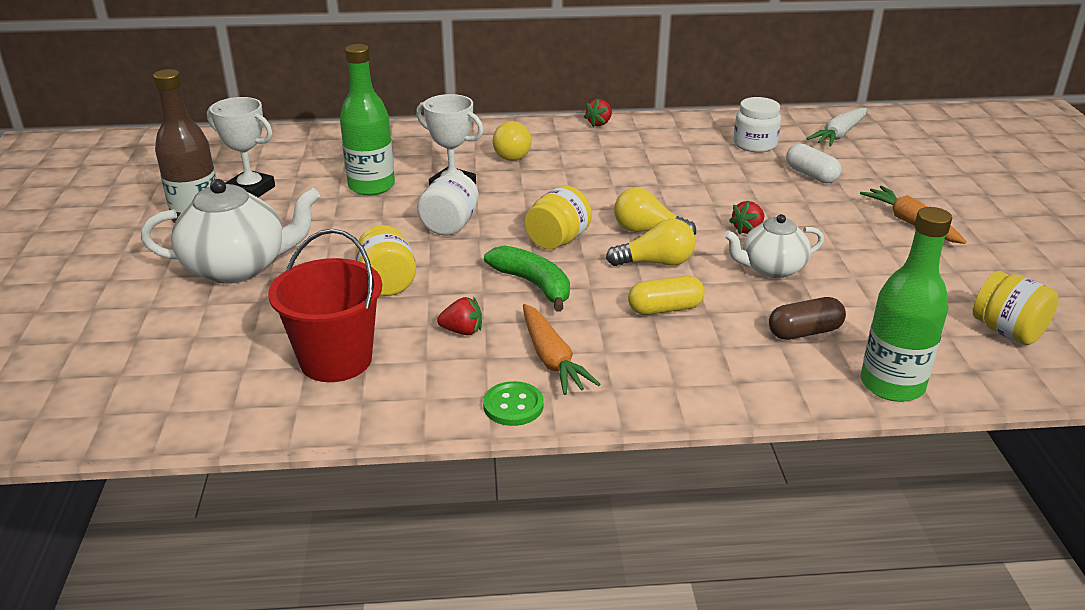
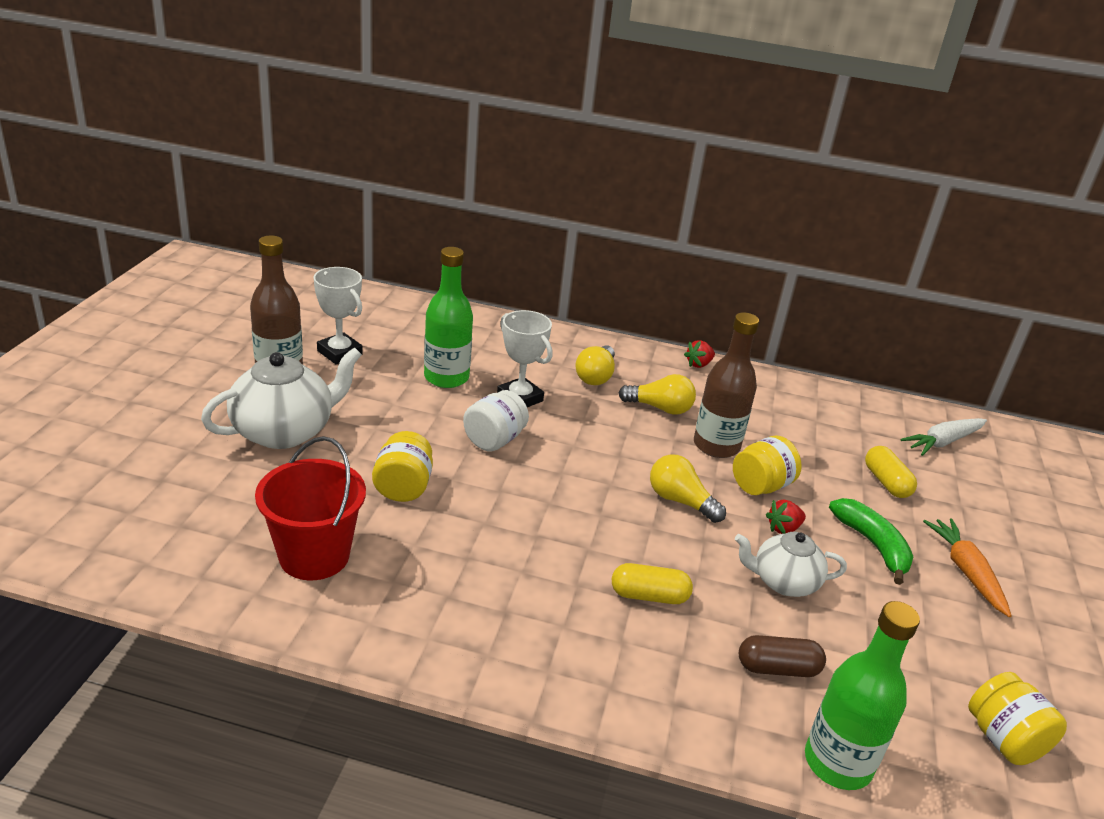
camera: 15 degrees right, 0 degrees up
white teapot [141,179,320,284] -> white teapot turned 45 degrees counterclockwise [201,347,362,449]
red strawberry [437,297,482,335] -> none
green button [483,381,544,426] -> none
green banana [484,245,570,311] -> green banana moved to [829,498,914,585]
orange carrot [523,304,600,395] -> none
yellow jar [525,185,592,249] -> yellow jar moved to [733,436,802,495]
yellow light bulb [606,219,696,266] -> yellow light bulb moved to [618,374,696,415]
white jar [734,97,781,153] -> none
white capsule [786,143,841,183] -> yellow capsule [865,446,917,498]
none -> brown bottle [694,312,759,458]

